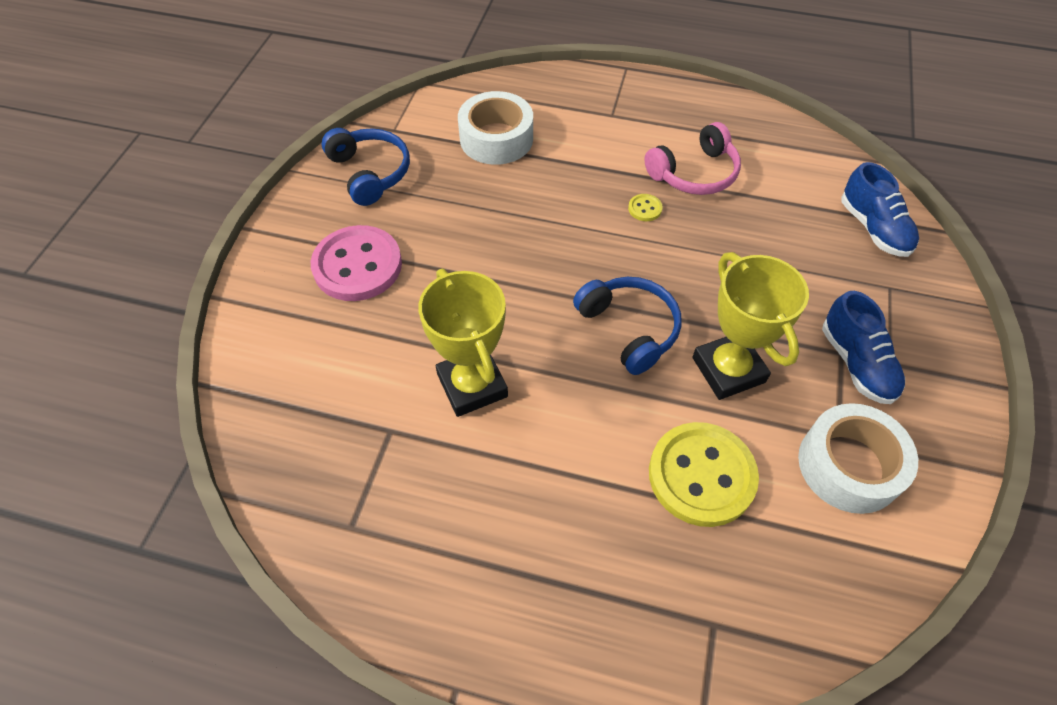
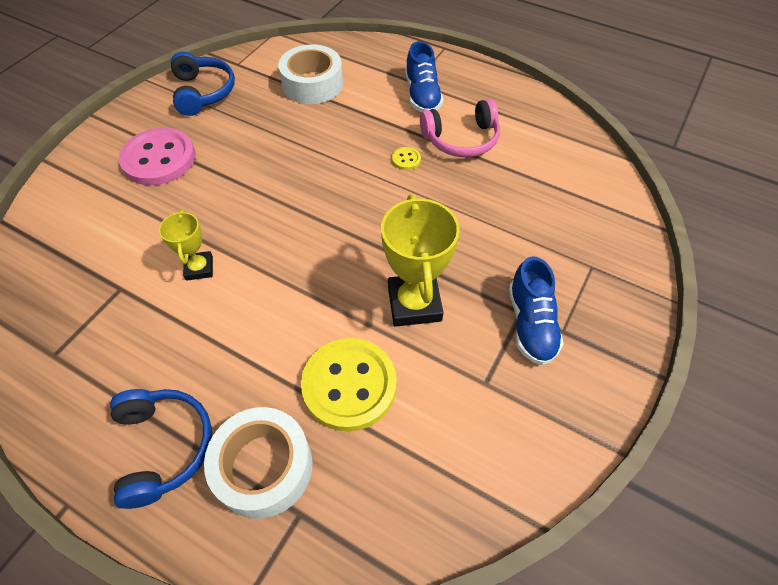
camera: 15 degrees right, 0 degrees up
yellow trophy [418,269,508,417] -> yellow trophy [159,210,213,281], size x0.57
blue headphones [573,277,682,375] -> blue headphones moved to [110,389,212,509]
white tape [798,403,918,514] -> white tape moved to [204,407,313,519]
blue shoe [841,162,919,257] -> blue shoe moved to [405,41,443,112]

